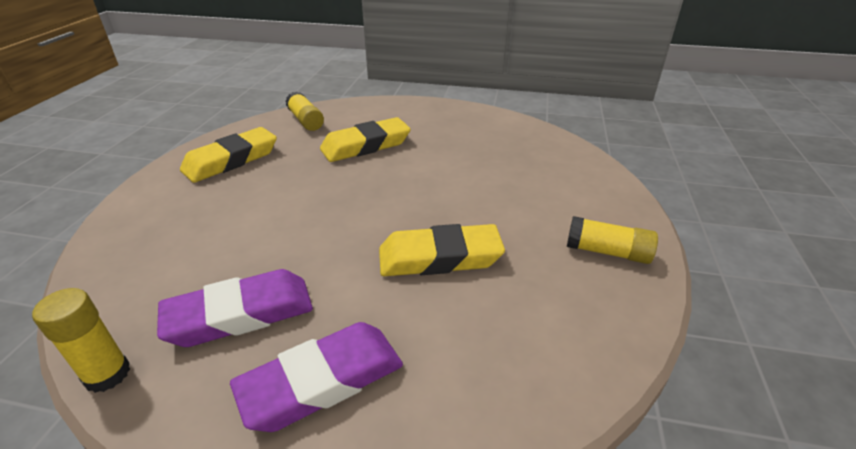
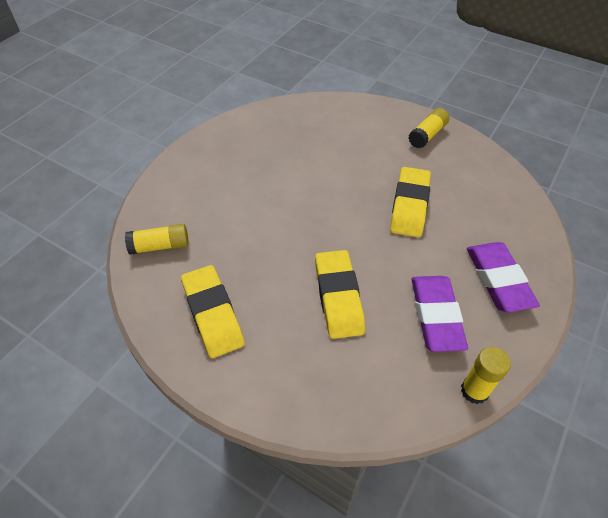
camera: 70 degrees left, 15 degrees up
yellow eraser [320,117,411,162] -> yellow eraser moved to [315,250,365,339]

